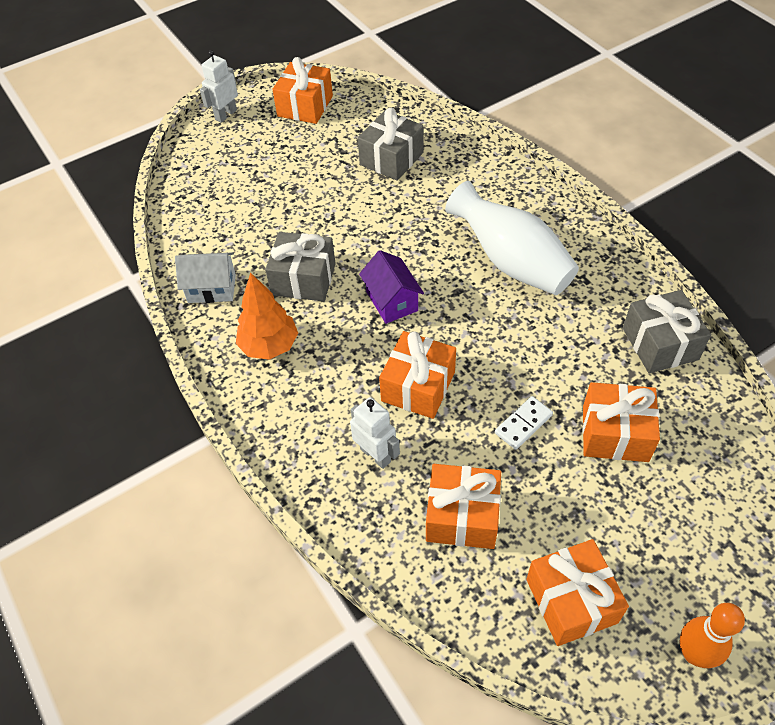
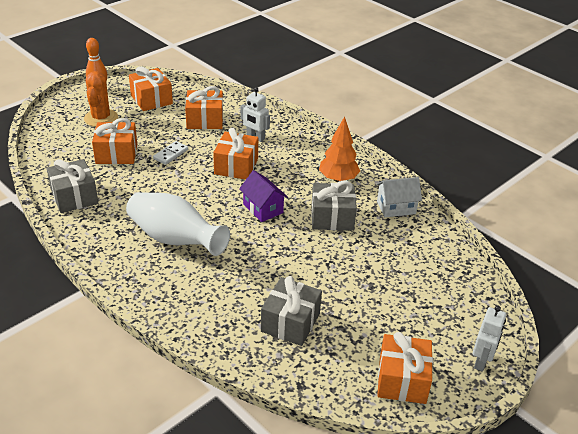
camera: 165 degrees right, 15 degrees down
none -> orange cactus [84,71,118,127]

